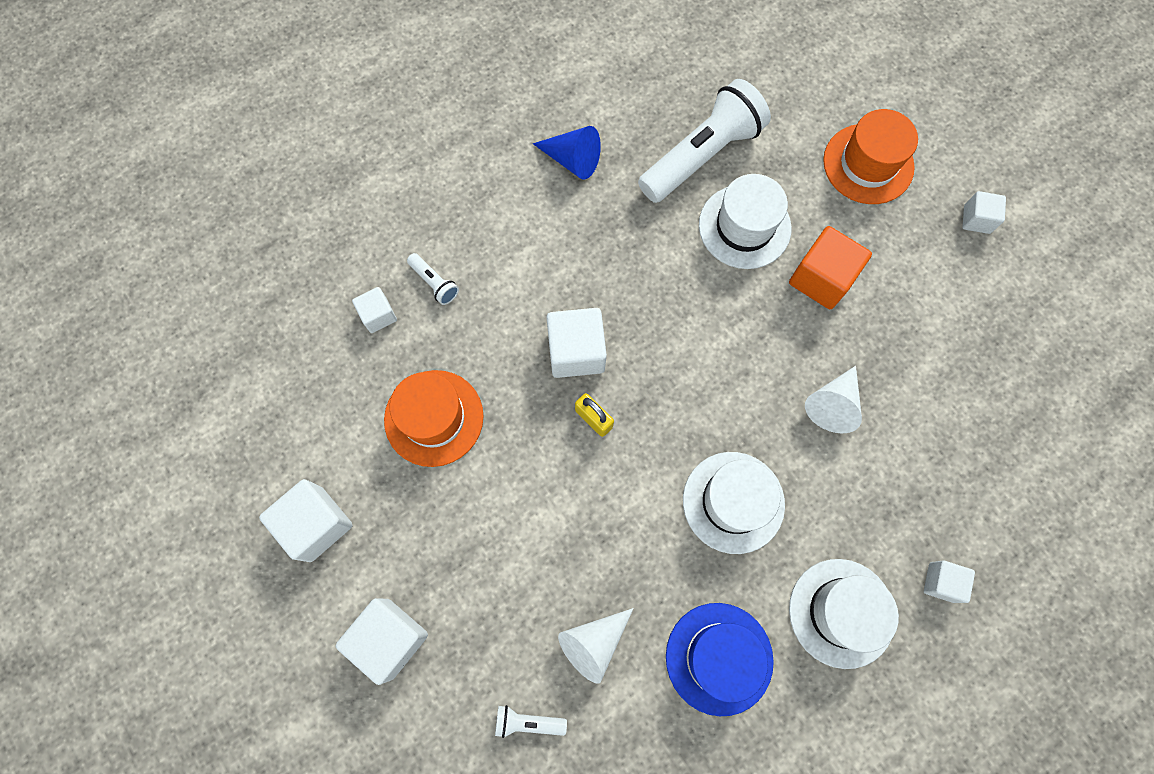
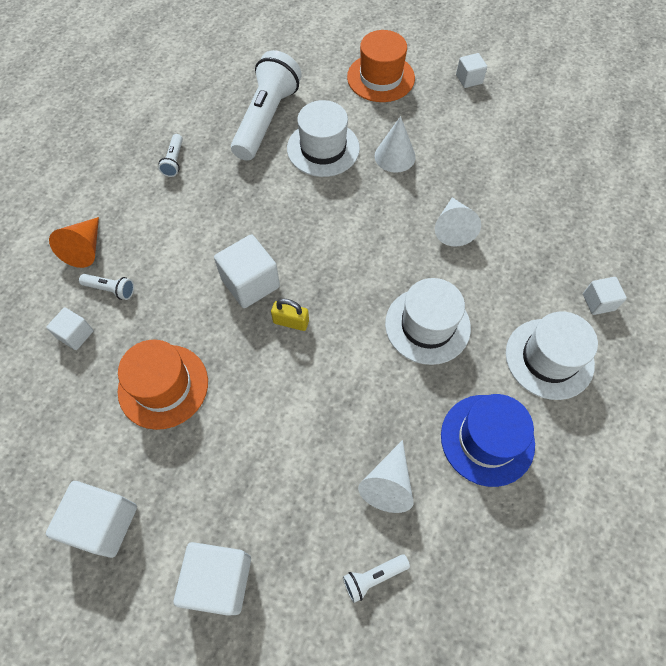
camera: 30 degrees left, 10 degrees down
blue cone [533,126,601,179] -> white flashlight [158,134,183,177]
orange cube [789,226,872,309] -> white cone [375,116,416,173]
none -> orange cone [49,217,99,268]

